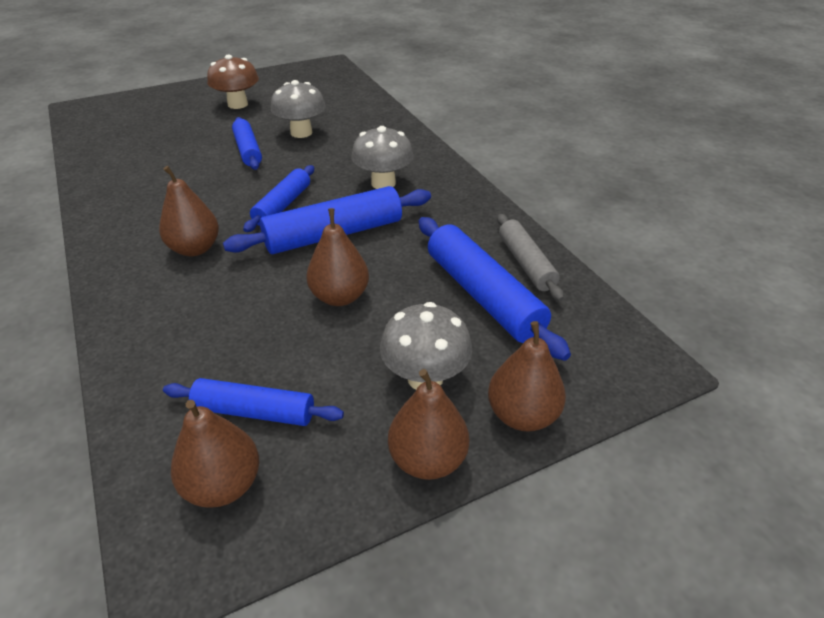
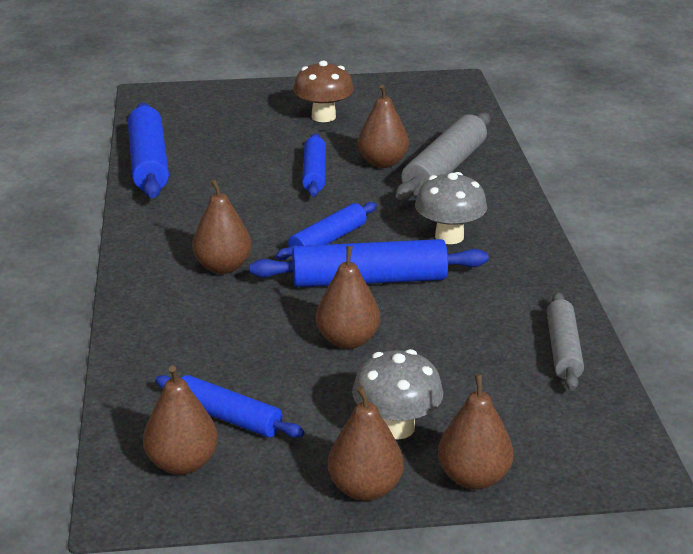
camera: 20 degrees right, 10 degrees down
grey mushroom [271,80,326,138] -> brown pear [358,85,409,168]
blue rolling pin [419,217,571,361] -> blue rolling pin moved to [128,103,169,198]
none -> grey rolling pin [396,112,490,201]

